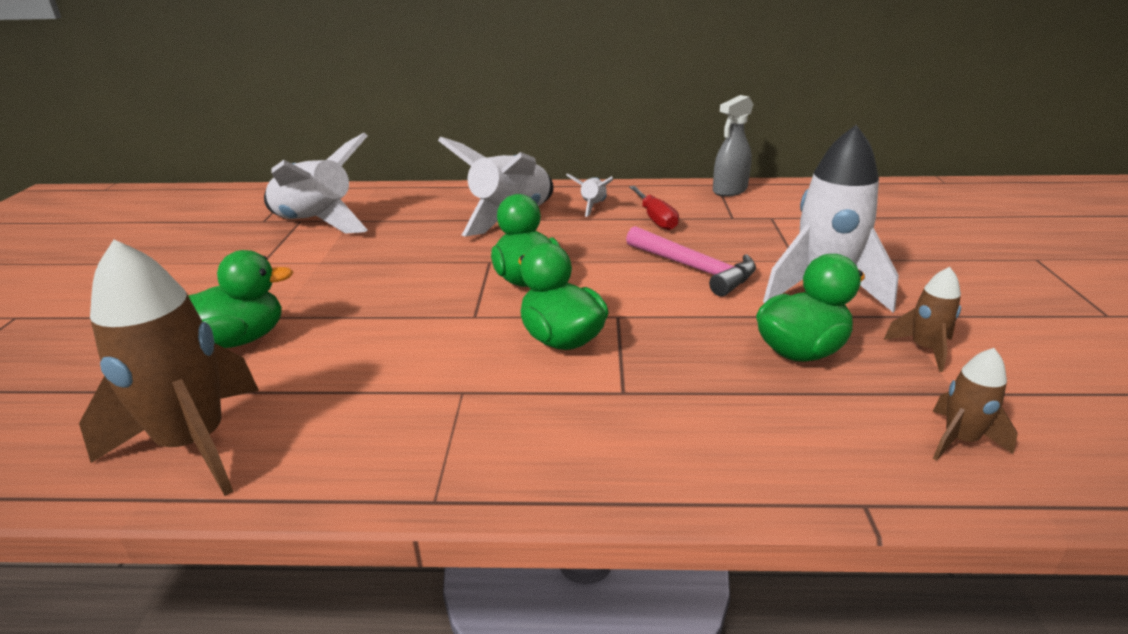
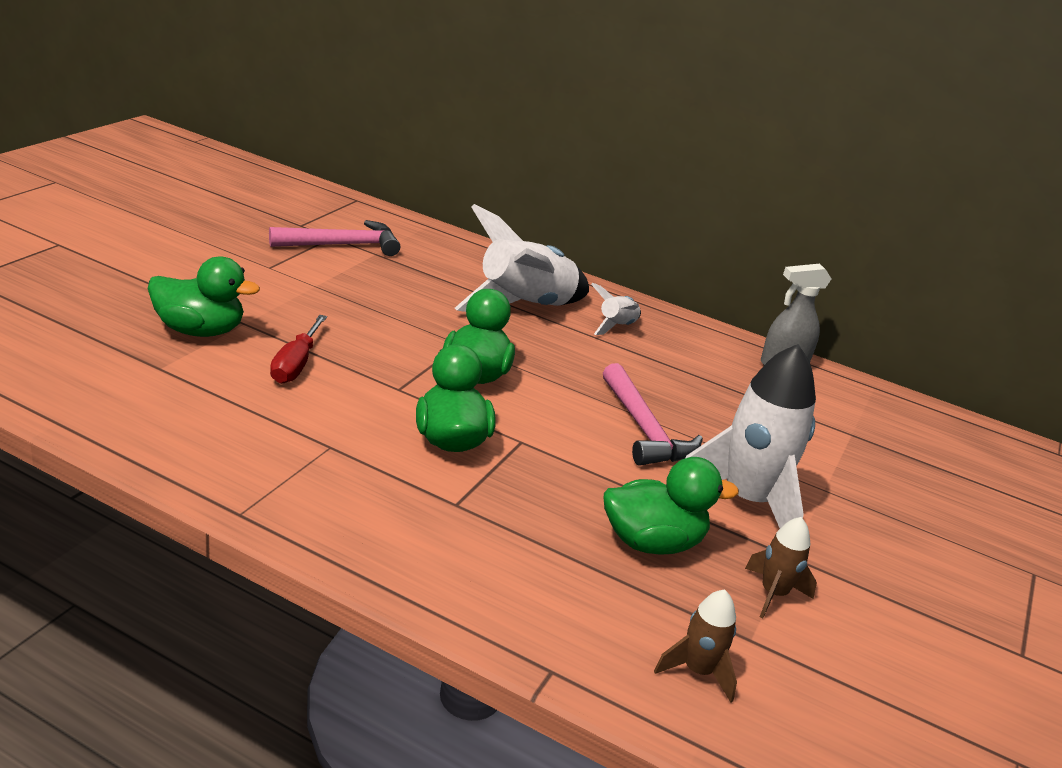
camera: 20 degrees right, 0 degrees up
brown rocket [79,240,259,496] -> none
white rocket [264,133,368,234] -> pink hammer [269,220,400,256]
red screwdriver [629,186,679,230] -> red screwdriver moved to [270,315,327,384]

